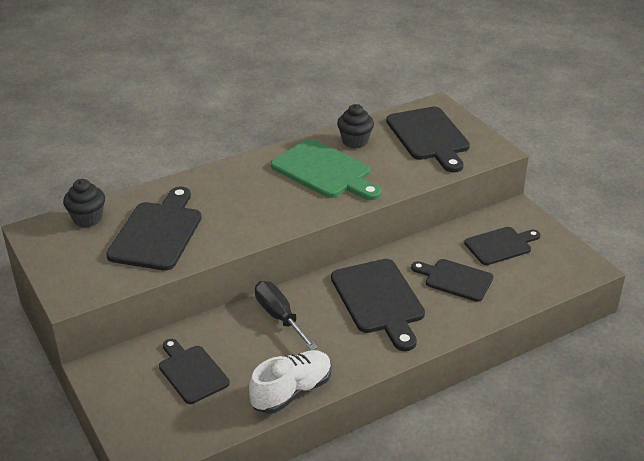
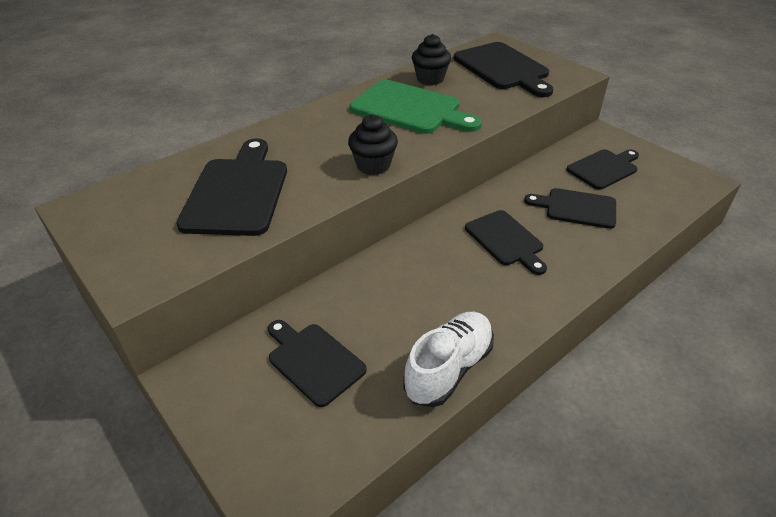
camera: 10 degrees left, 5 degrees up
black cupcake [63,179,105,227] -> black cupcake moved to [348,115,398,175]
black screwdriver [255,281,318,350] -> none
black cutting board [331,259,425,351] -> black cutting board [465,210,547,275], size x0.64

